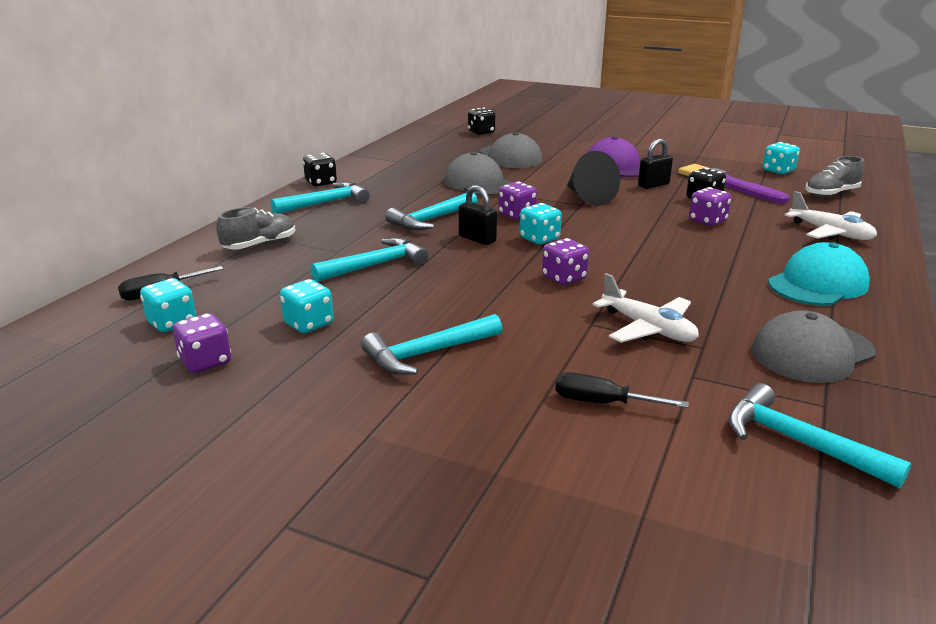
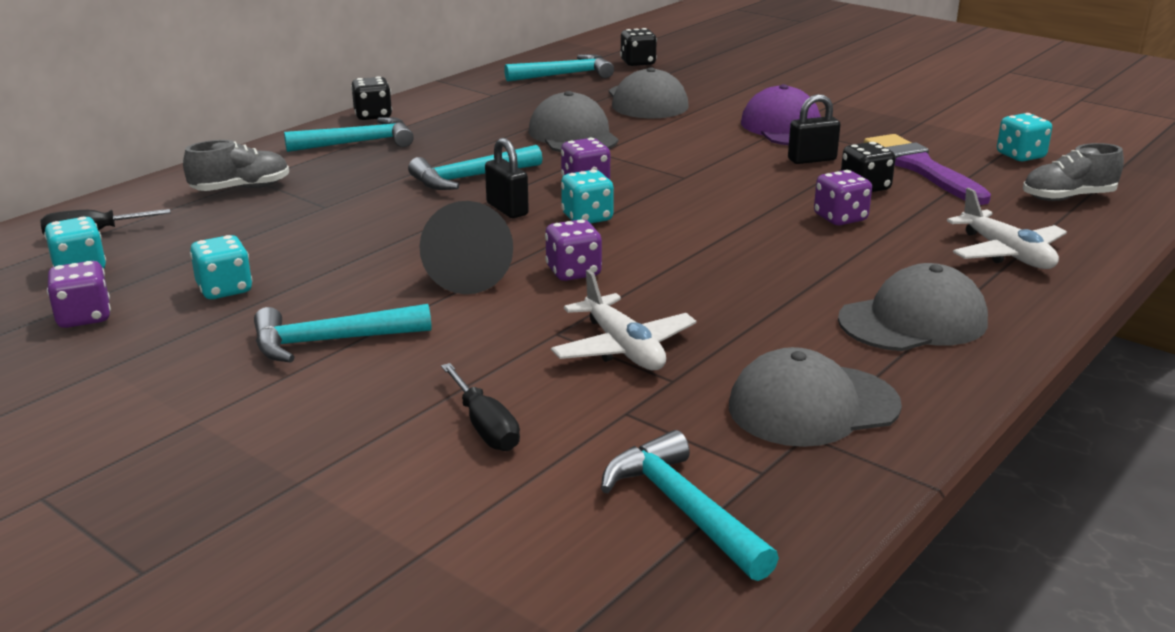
camera: 15 degrees right, 0 degrees up
turquoise hammer [311,238,428,282] -> turquoise hammer moved to [504,54,614,82]
black screwdriver [555,372,689,408] -> black screwdriver turned 150 degrees counterclockwise [441,363,520,451]
black cone [567,151,621,206] -> black cone moved to [419,201,513,294]
turquoise cap [768,242,870,306] -> grey cap [838,263,988,351]

